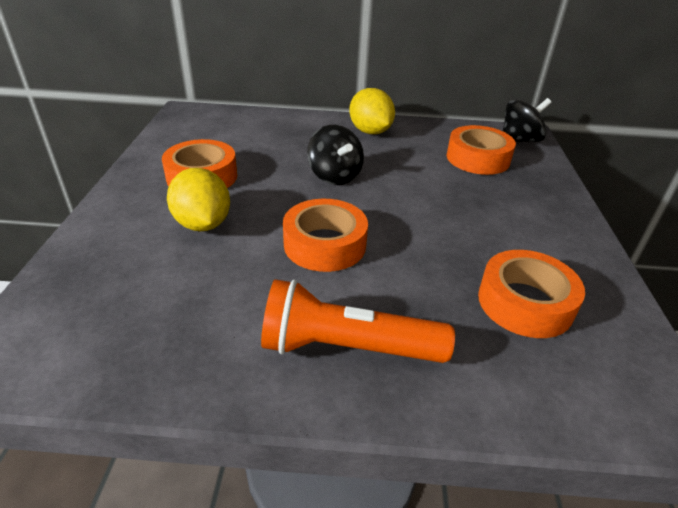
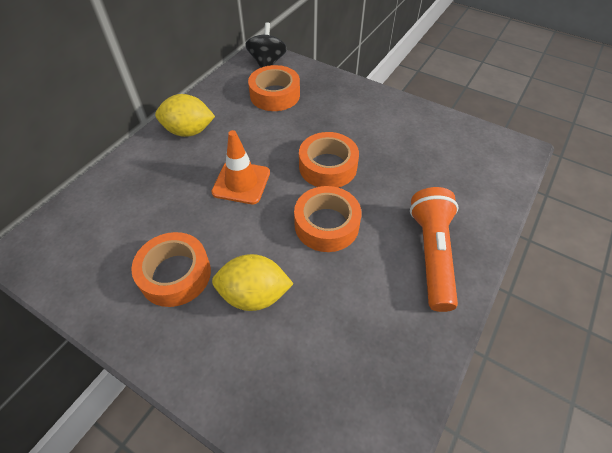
camera: 60 degrees left, 15 degrees up
orange flashlight [261,279,455,363] -> orange flashlight turned 150 degrees clockwise [410,187,458,312]
black spinning top [307,125,364,185] -> orange traffic cone [211,130,270,204]
orange tape [478,250,585,338] -> orange tape moved to [299,132,359,188]

